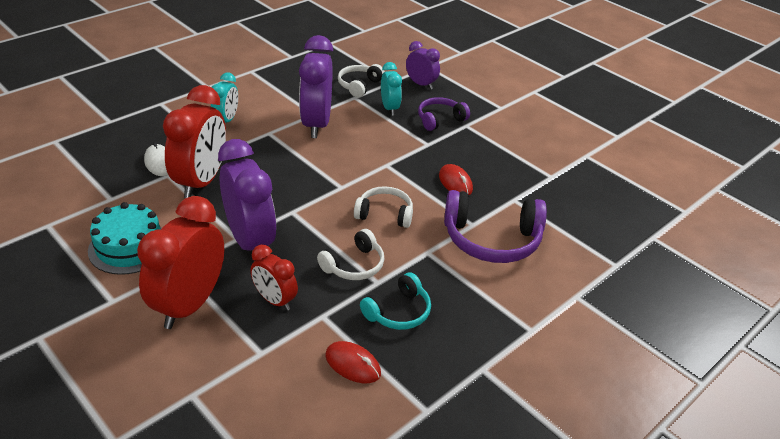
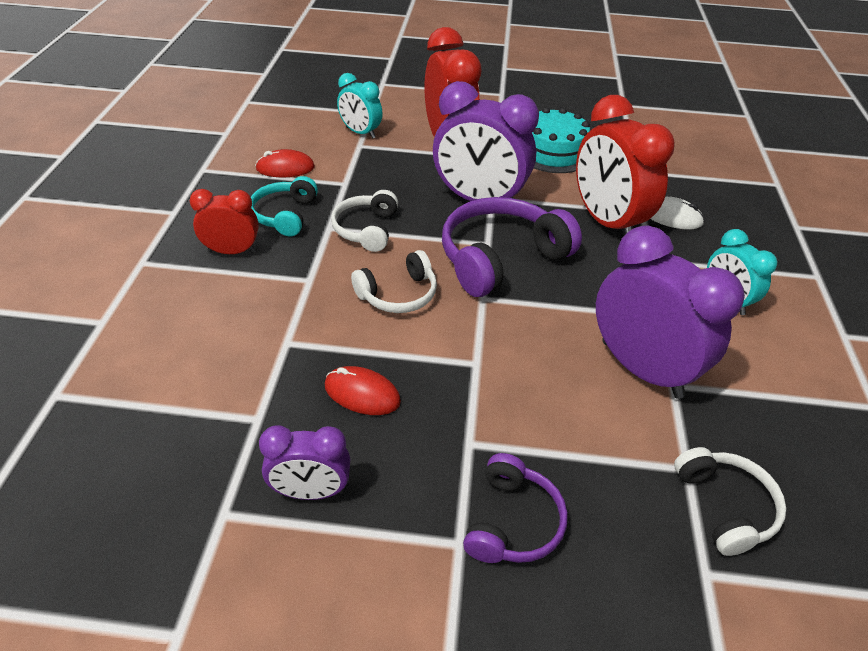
camera: 140 degrees right, 5 degrees up
red clock [250,244,298,311] -> red clock moved to [189,189,259,254]
turquoise clock [381,62,402,116] -> turquoise clock moved to [337,73,383,139]
purple clock [406,41,440,89] -> purple clock moved to [259,425,351,500]
purple headphones [444,190,547,263] -> purple headphones moved to [442,197,582,297]

